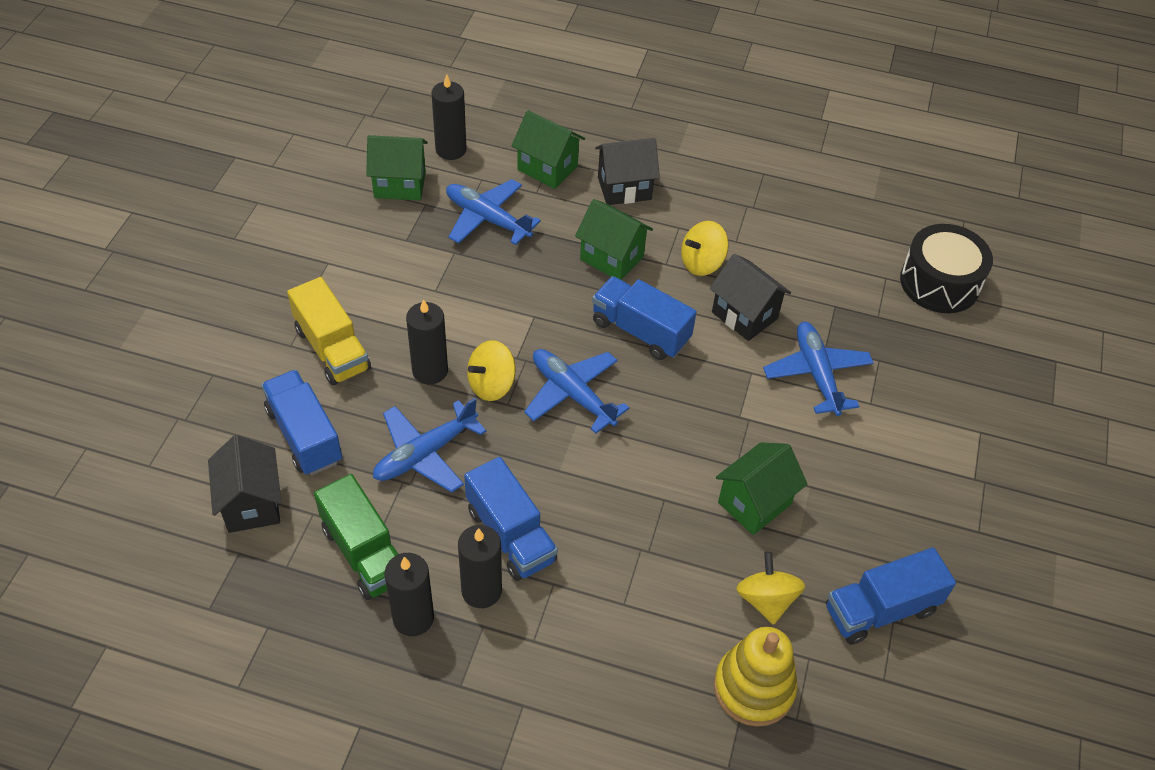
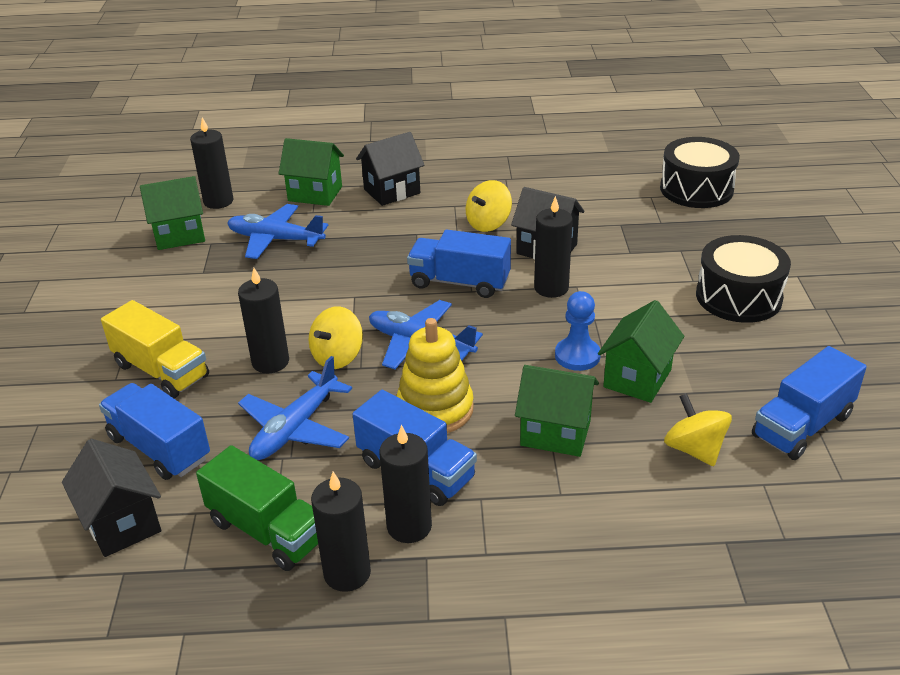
camera: 15 degrees left, 15 degrees down
green house [575,199,653,280] -> green house moved to [515,365,599,457]
yellow stacking toy [714,627,798,727] -> yellow stacking toy moved to [396,318,474,433]
blue plane [763,322,874,416] -> none
none -> black candle [534,196,573,298]
none -> blue pawn [555,291,601,371]
none -> black drum [696,235,791,323]

